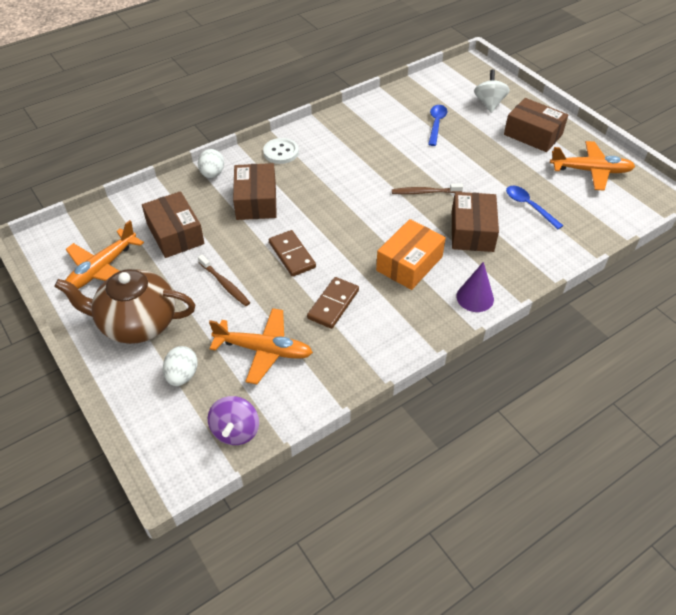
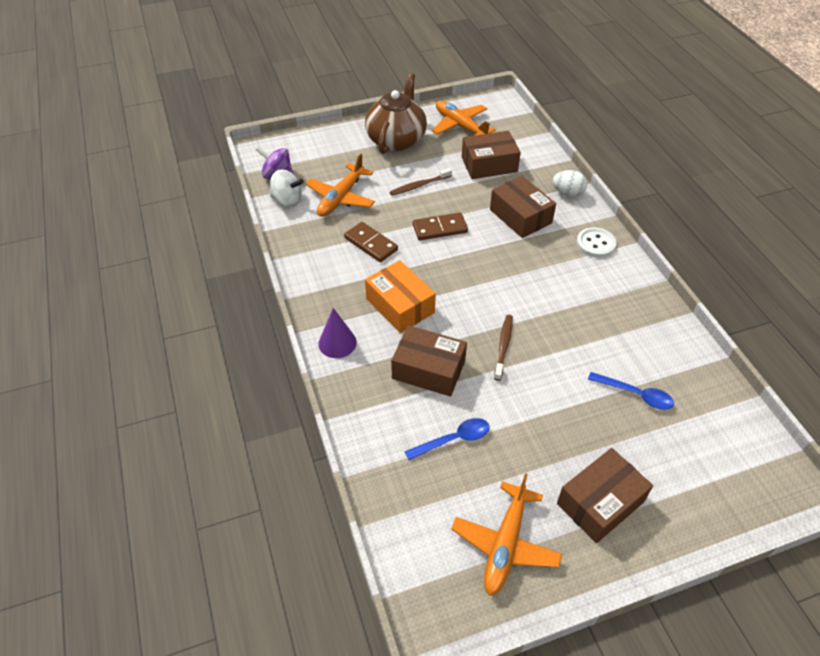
camera: 105 degrees right, 0 degrees up
white egg [163,346,198,386] -> none
brown box [233,163,277,220] -> brown box turned 45 degrees clockwise [490,176,556,238]
white spinning top [474,70,510,113] -> white spinning top moved to [269,169,304,207]

